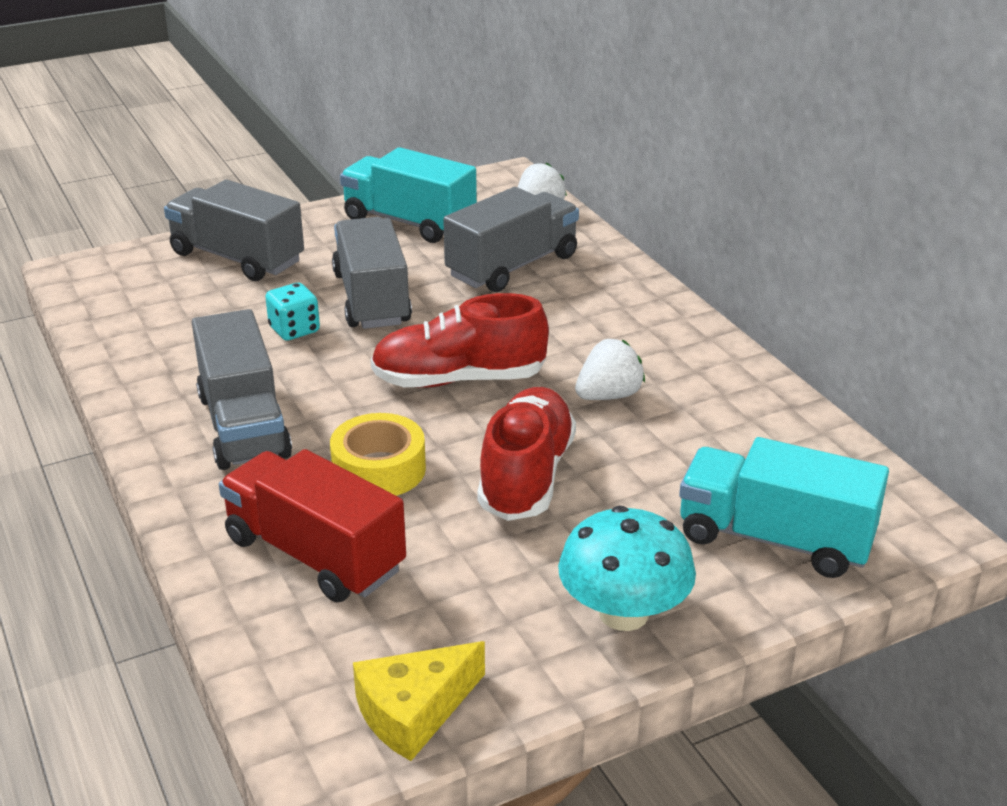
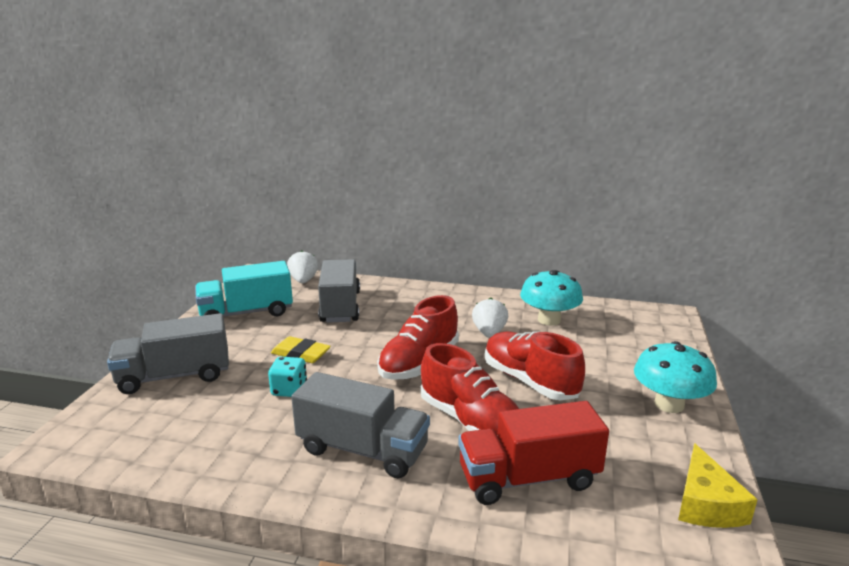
camera: 50 degrees left, 10 degrees down
yellow tape [330,413,426,496] -> red shoe [421,343,519,434]
grey truck [332,217,412,329] -> yellow eraser [271,336,331,363]
turquoise truck [679,437,889,578] -> none
none -> turquoise mushroom [520,270,583,326]

